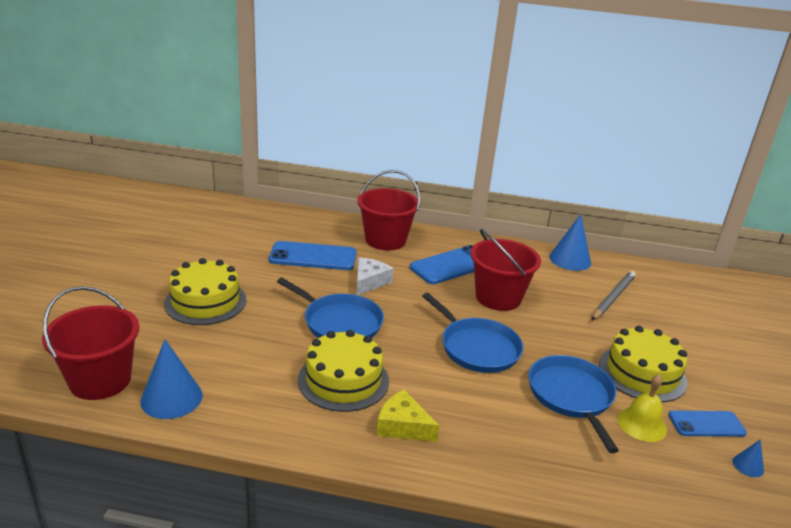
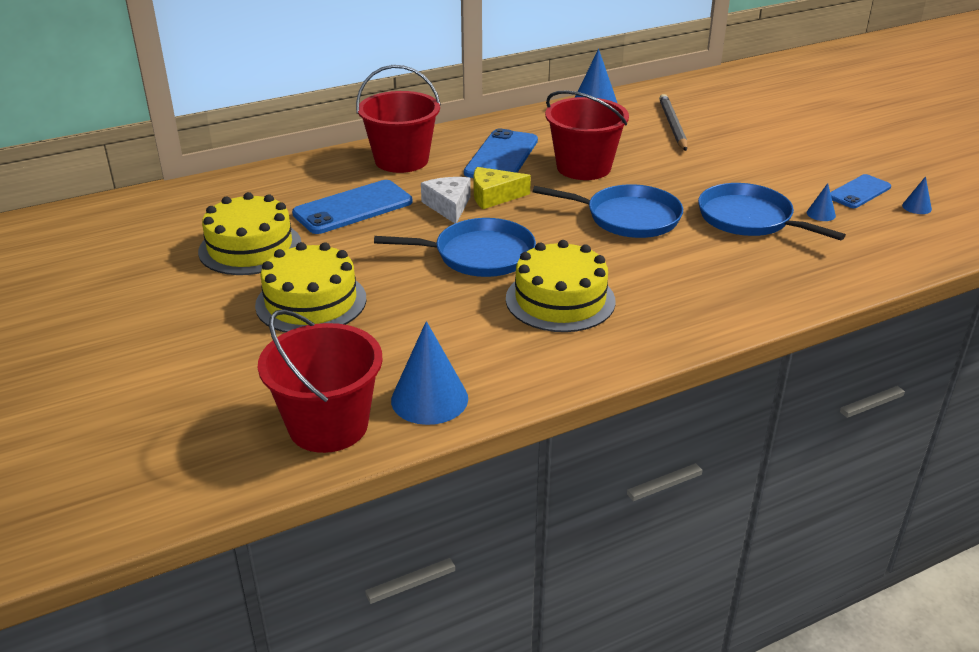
camera: 35 degrees left, 5 degrees up
yellow cheese [377,390,439,442] -> yellow cheese moved to [473,167,531,209]
yellow cake [599,326,687,402] -> yellow cake moved to [198,192,301,275]
yellow bell [617,374,667,442] -> blue cone [807,183,836,221]

